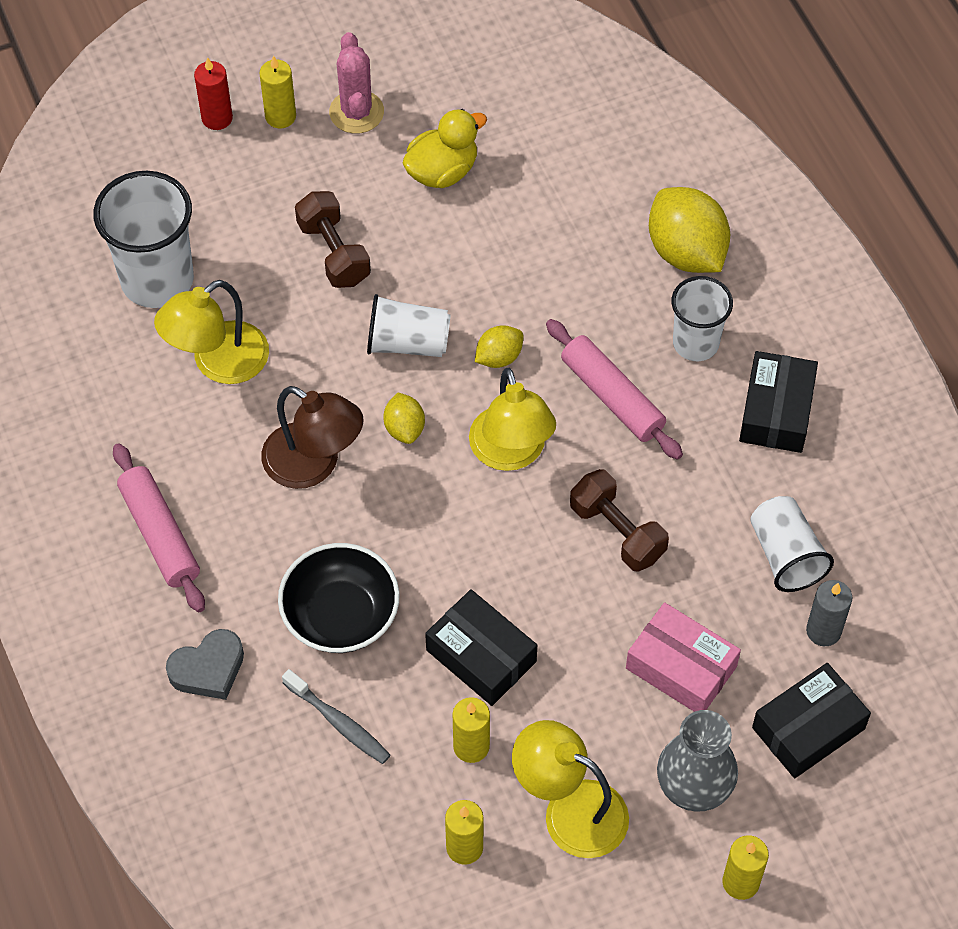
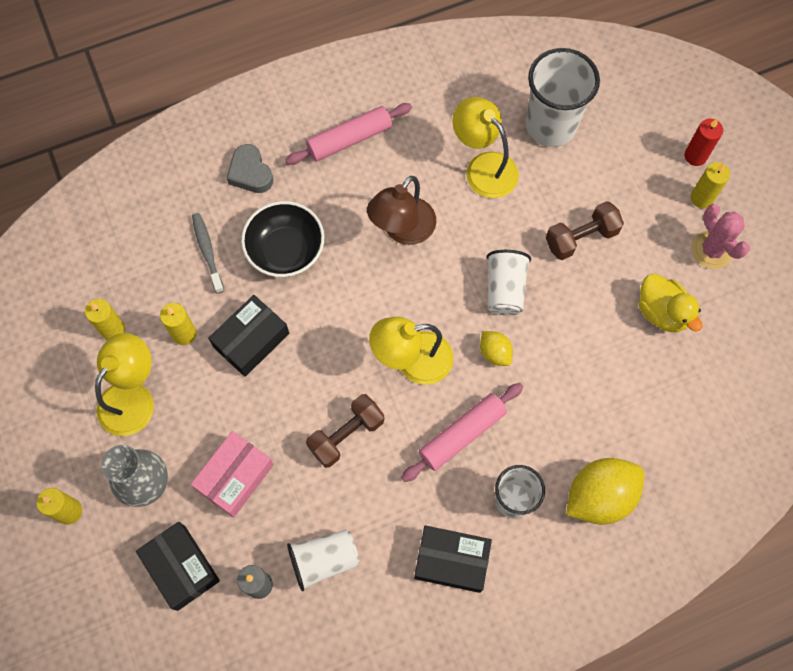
camera: 90 degrees right, 10 degrees up
grey toothbrush [282,669,390,764] -> grey toothbrush turned 120 degrees clockwise [192,213,224,294]
pink cactus [329,32,384,134] -> pink cactus turned 75 degrees clockwise [691,204,750,269]
yellow lemon [383,393,425,444] -> none

